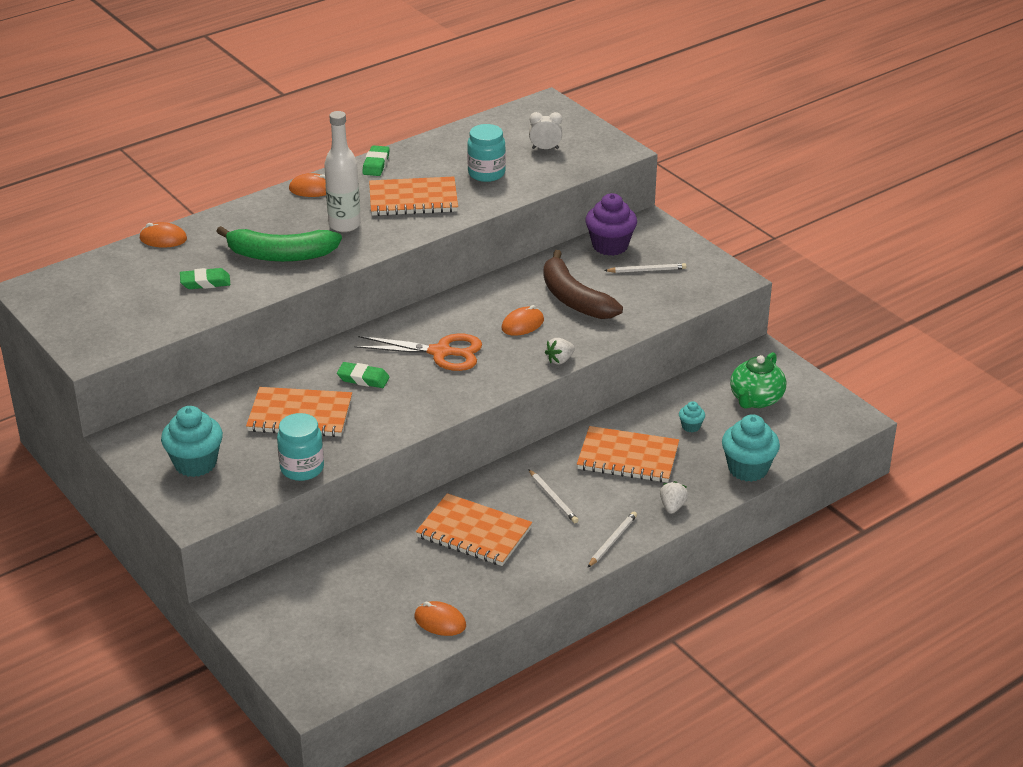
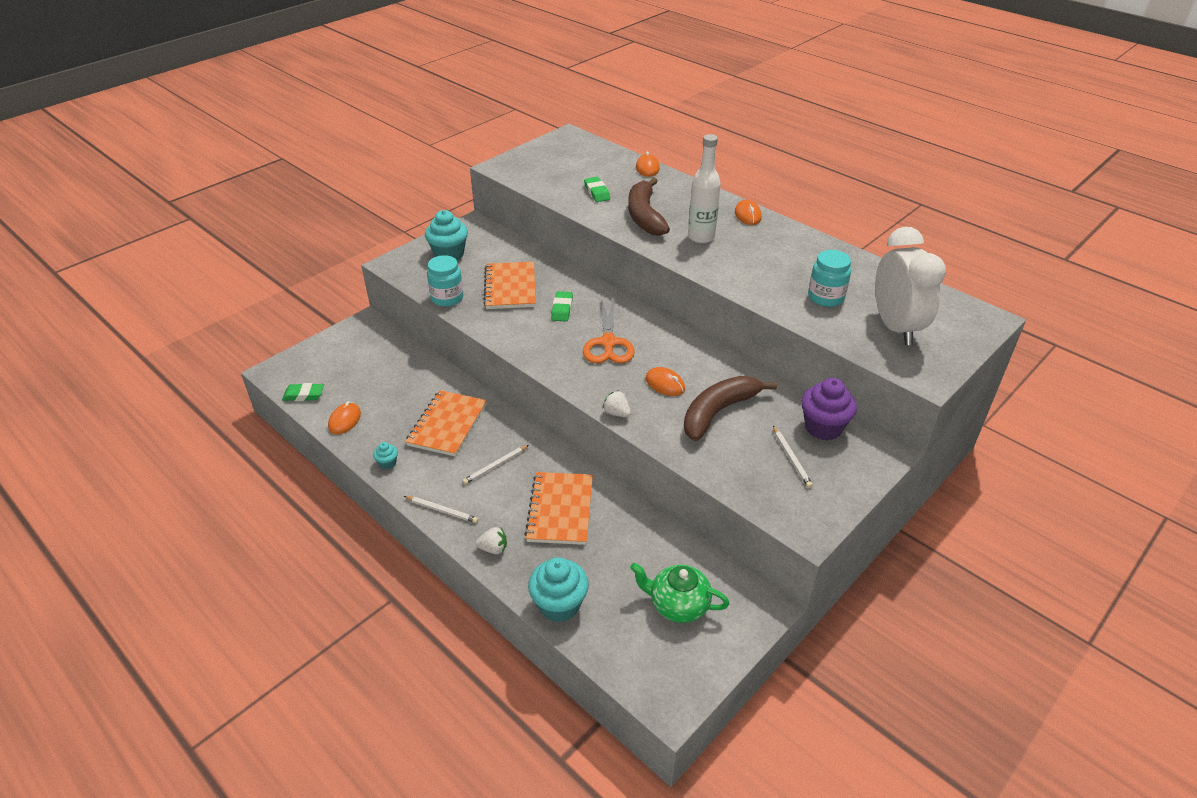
camera: 80 degrees right, 5 degrees up
green banana [216,226,342,262] -> brown banana [628,177,670,236]
green eraser [362,145,390,176] -> green eraser moved to [282,383,324,401]
orange notebook [369,176,458,216] -> none
white clock [529,112,562,149] -> white clock [875,226,946,345], size x2.36
turquoise cupcake [679,401,705,432] -> turquoise cupcake moved to [373,442,398,469]

